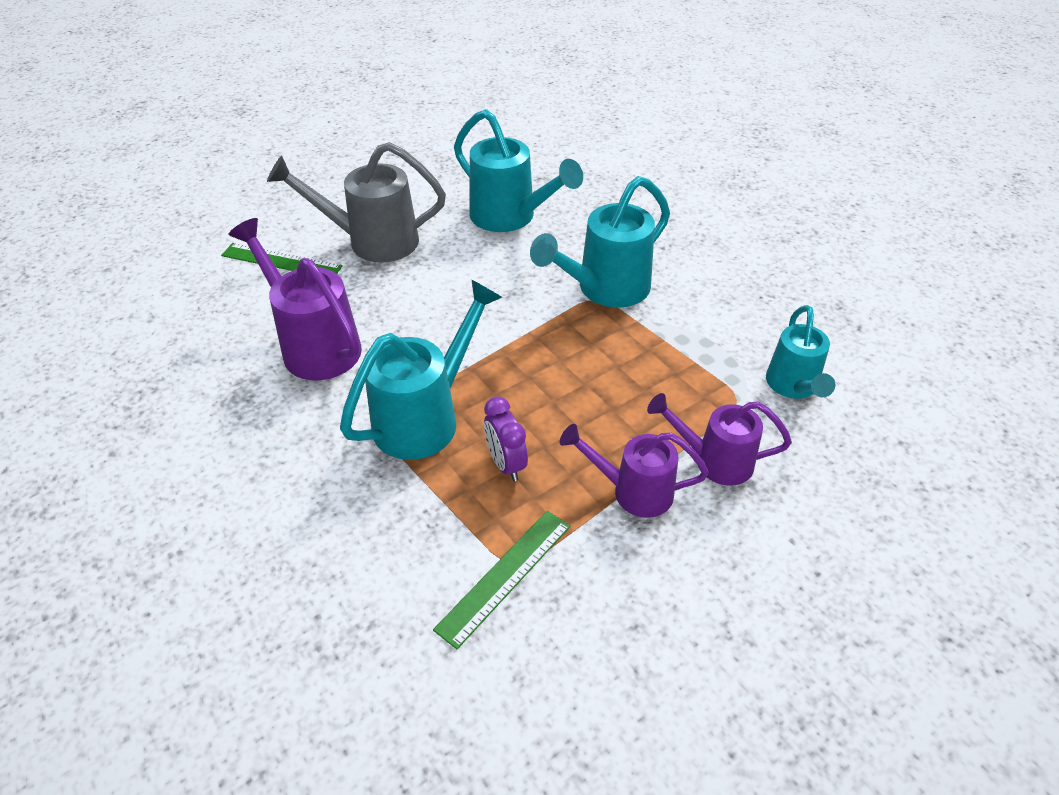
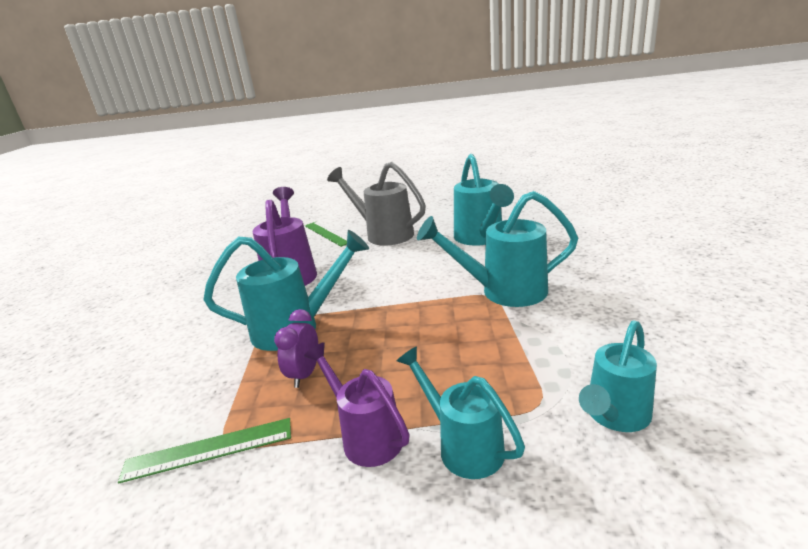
camera: 40 degrees right, 20 degrees down
purple watering can [647,393,792,486] -> turquoise watering can [397,346,525,479]

